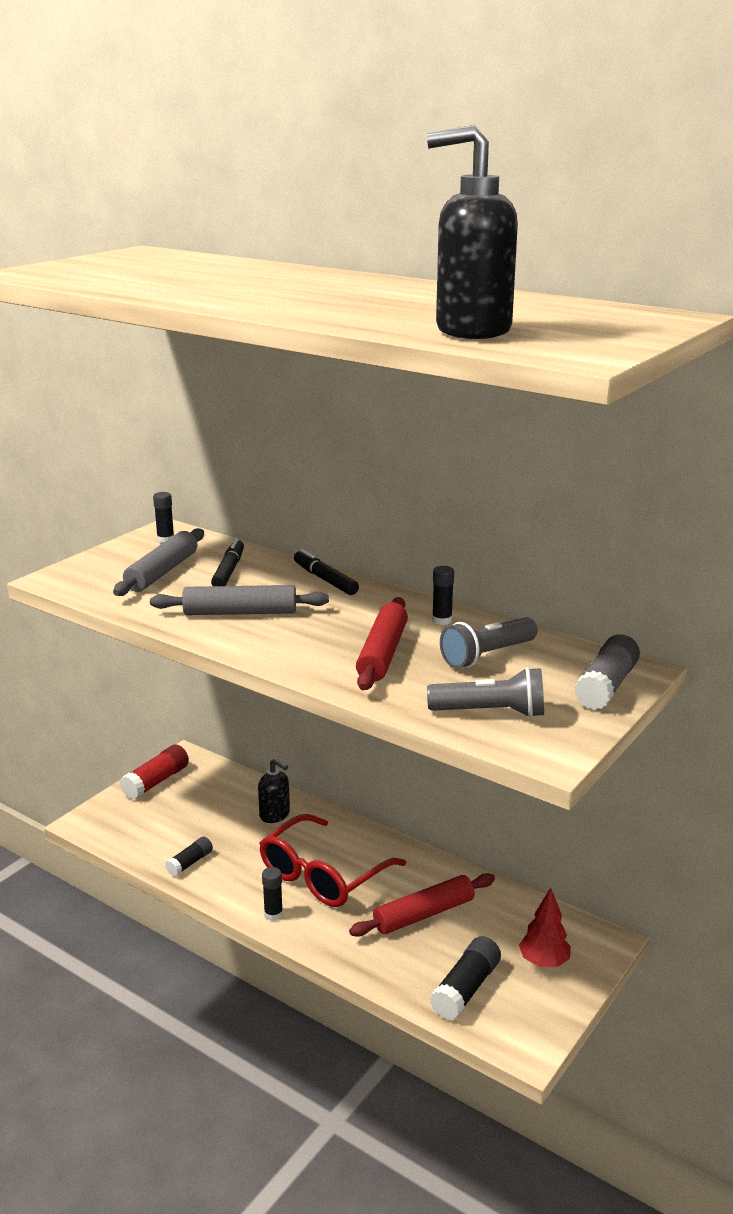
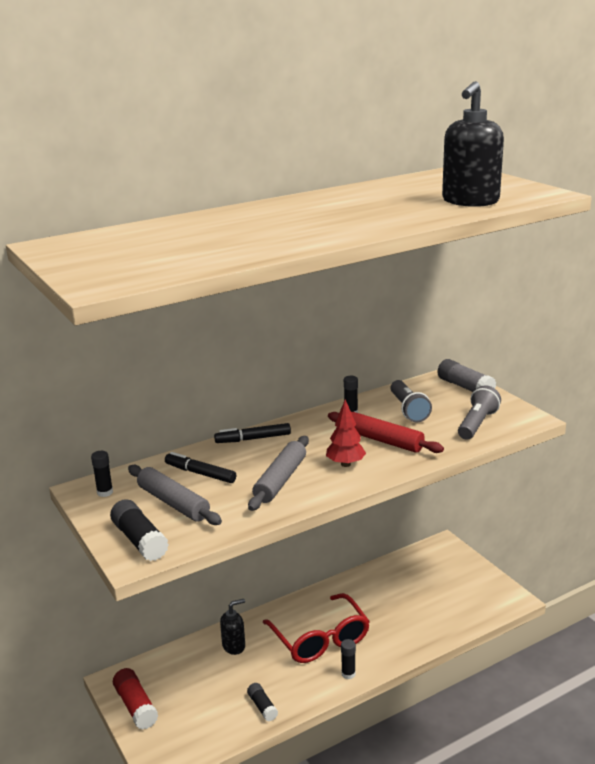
camera: 65 degrees left, 0 degrees up
red rolling pin [349,873,495,937] -> none
black glue stick [430,936,501,1020] -> black glue stick moved to [110,499,169,561]
red tree [519,888,571,967] -> red tree moved to [326,399,366,467]

